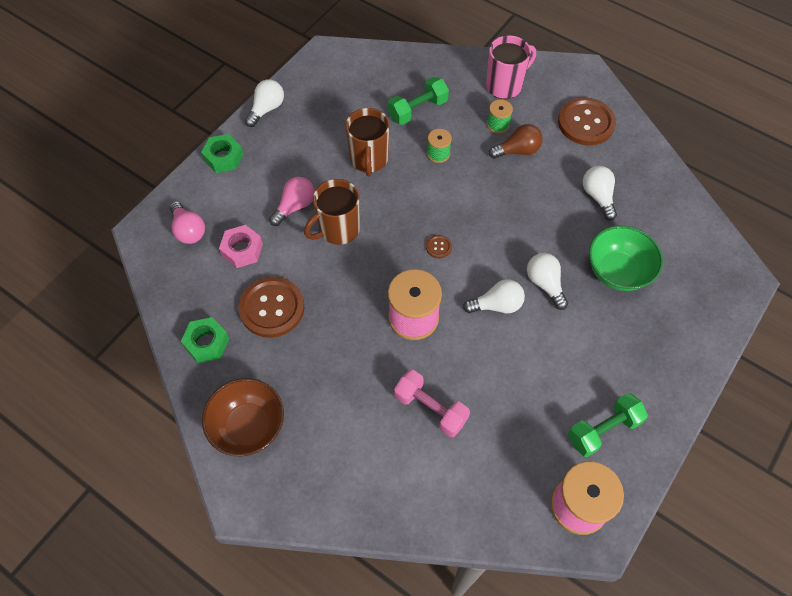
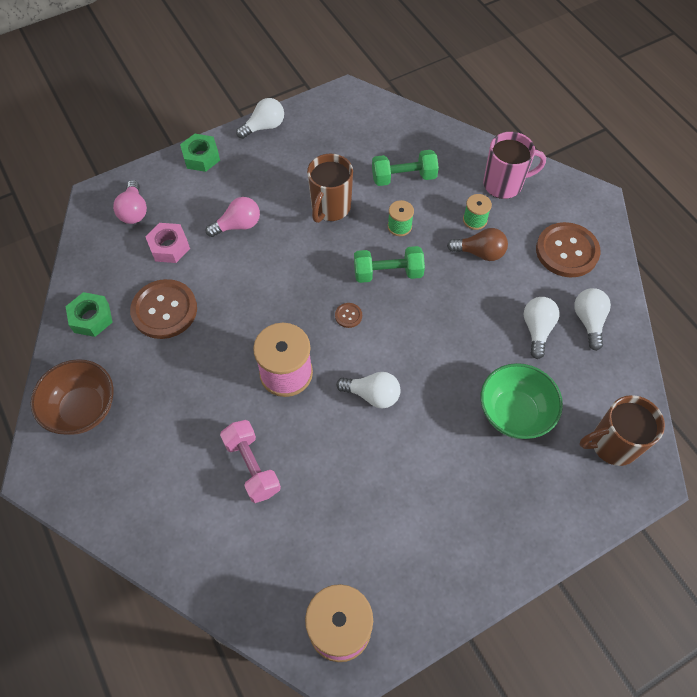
camera: 25 degrees right, 0 degrees up
brown mug [304,179,360,245] -> brown mug moved to [579,395,665,466]
white light bulb [527,253,568,310] -> white light bulb moved to [574,288,611,351]
green dumbbell [568,393,648,457] -> green dumbbell moved to [354,246,425,283]

